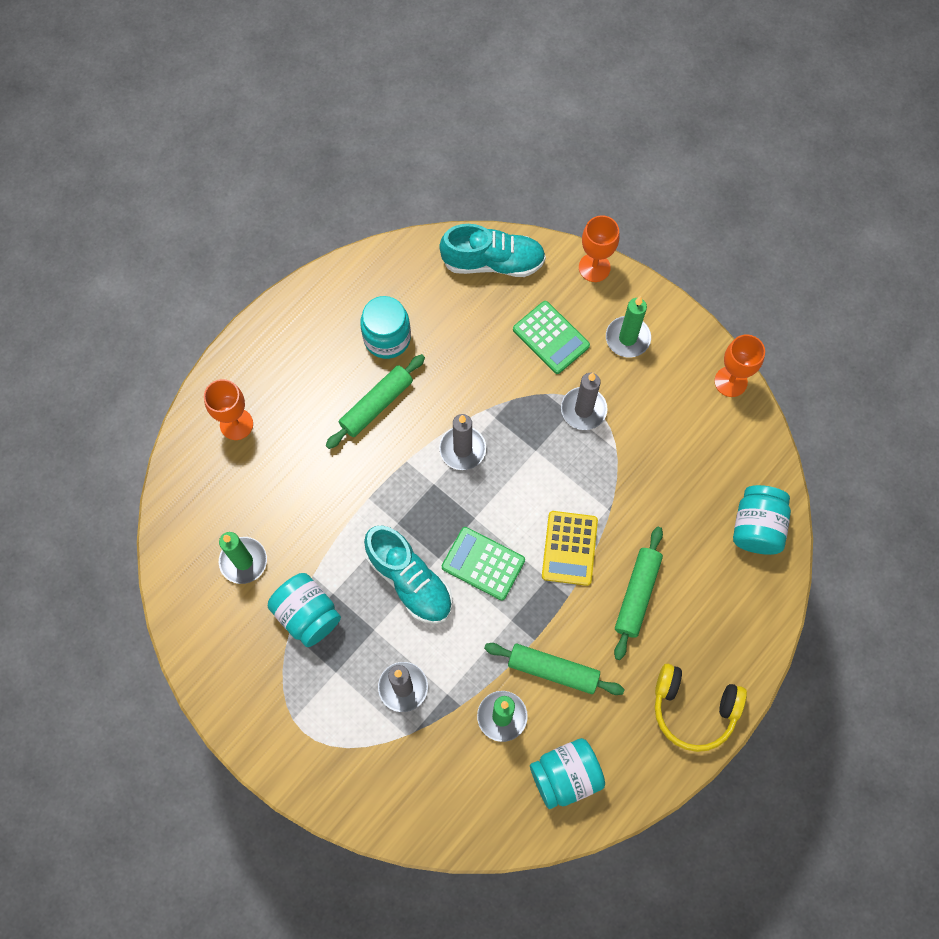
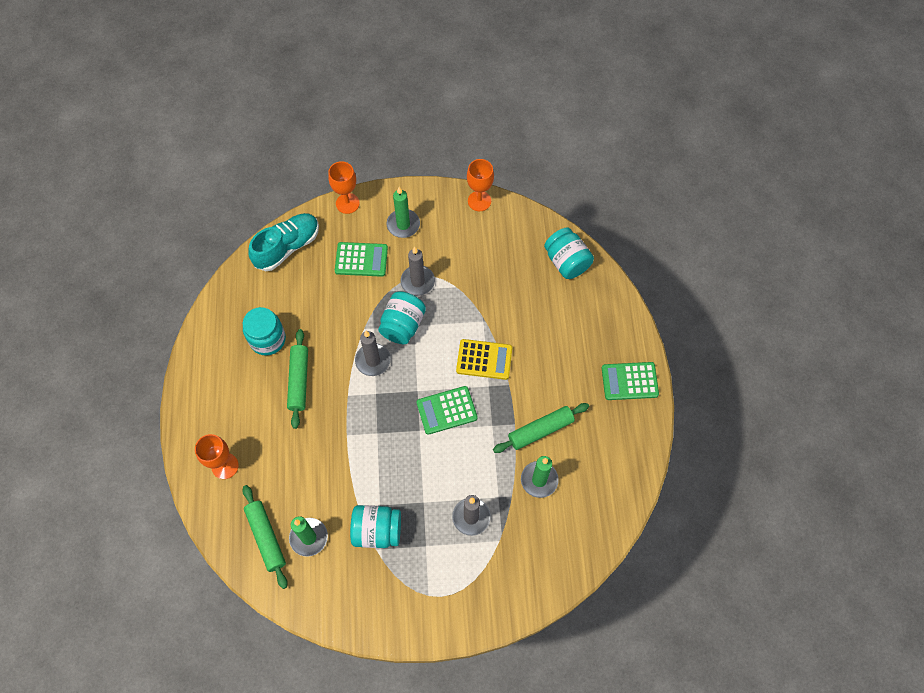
camera: 45 degrees left, 5 degrees down
turquoise shoe [364,526,453,624] -> none
turquoise jar [530,738,605,809] -> turquoise jar moved to [378,291,426,344]
yellow calculator [542,511,598,586] -> yellow calculator turned 45 degrees counterclockwise [456,339,512,380]
green rolling pin [614,527,663,660] -> green rolling pin moved to [243,485,287,589]
yellow headphones [655,664,747,752] -> green calculator [602,362,659,400]

